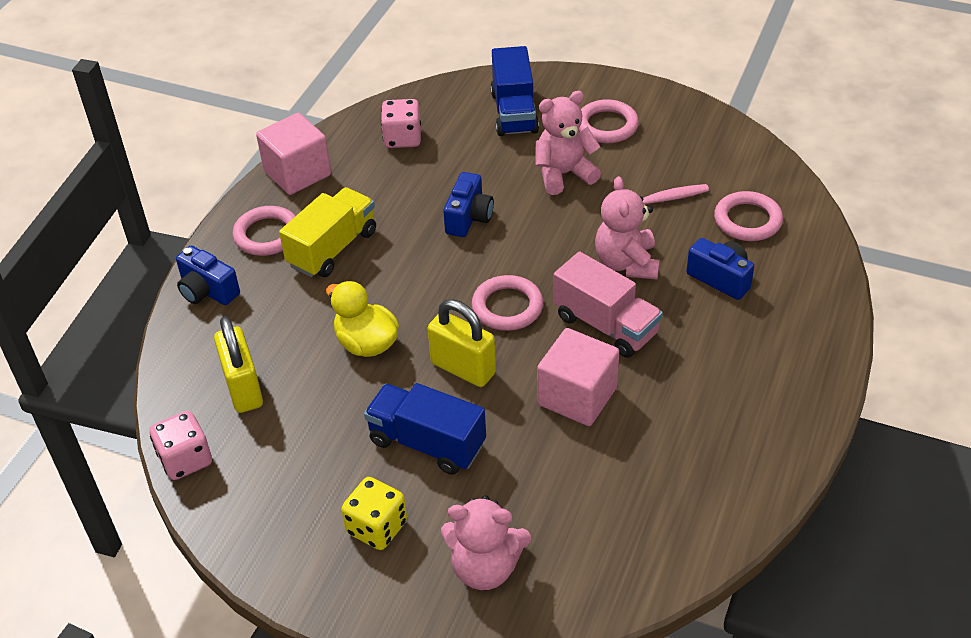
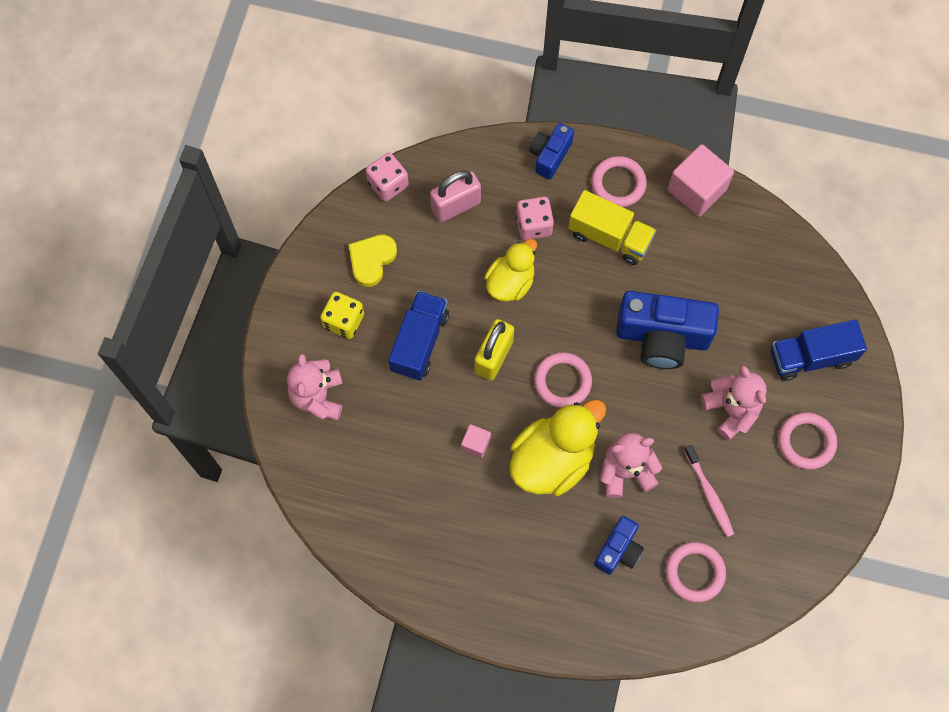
camera: 80 degrees right, 25 degrees up
yellow padlock [214,316,263,413] -> pink padlock [430,170,481,222]
pink dice [381,99,421,148] -> pink dice moved to [516,197,554,240]
blue camera [443,172,494,237] -> blue camera [616,291,719,369], size x1.81
pink cube [537,328,619,426] -> pink cube [461,424,491,458], size x0.50
pink truck [553,252,663,358] -> yellow duck [510,400,606,496]
none -> yellow heart [348,235,397,287]

